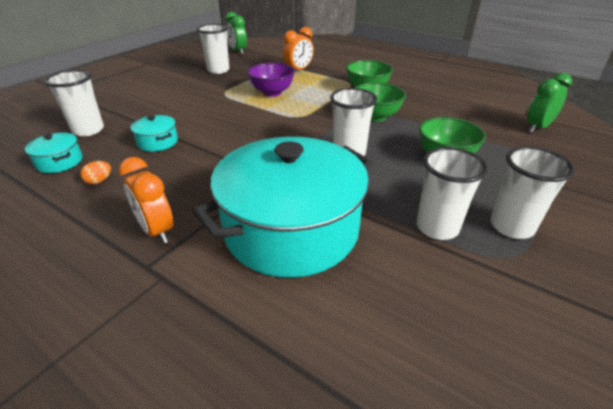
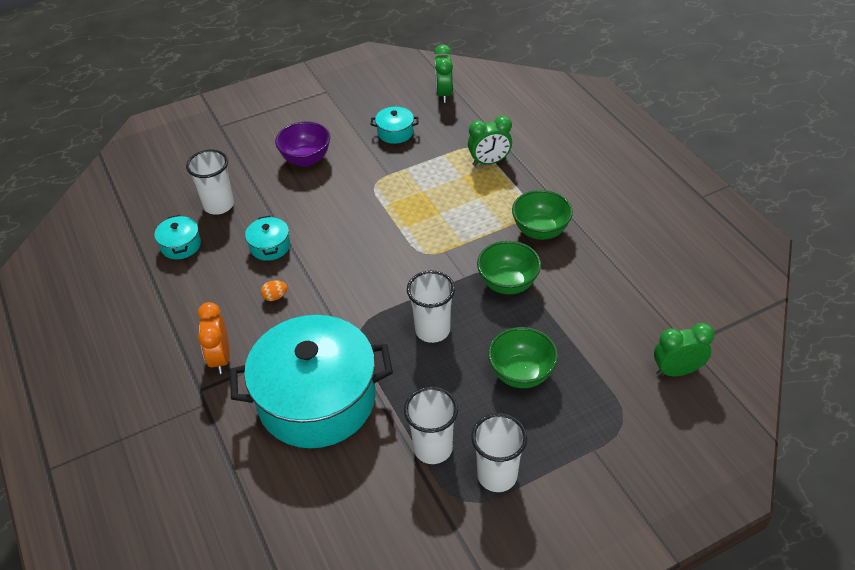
camera: 30 degrees right, 10 degrees up
orange egg [80,161,111,184] -> orange egg moved to [261,280,287,301]
white cup [197,24,229,74] -> turquoise pot [371,107,419,144]
purple bowl [247,63,295,97] -> purple bowl moved to [275,122,330,167]
orange clock [283,27,314,70] -> green clock [468,116,512,166]

